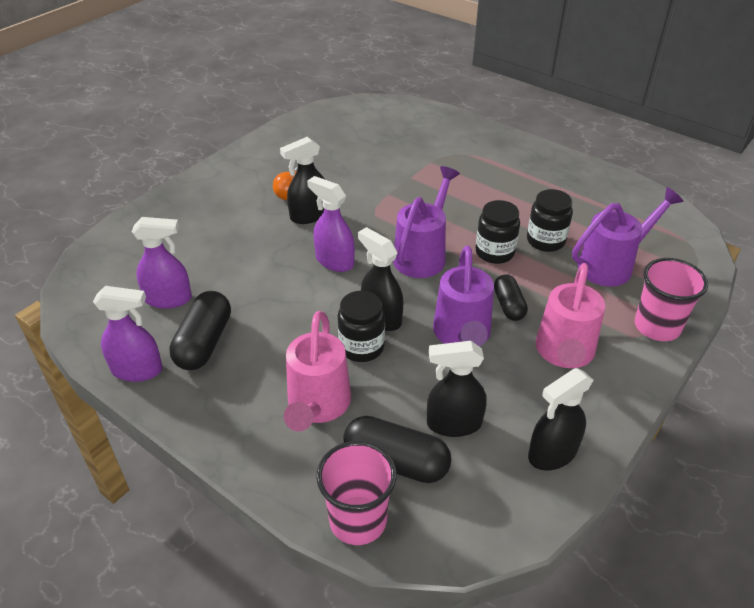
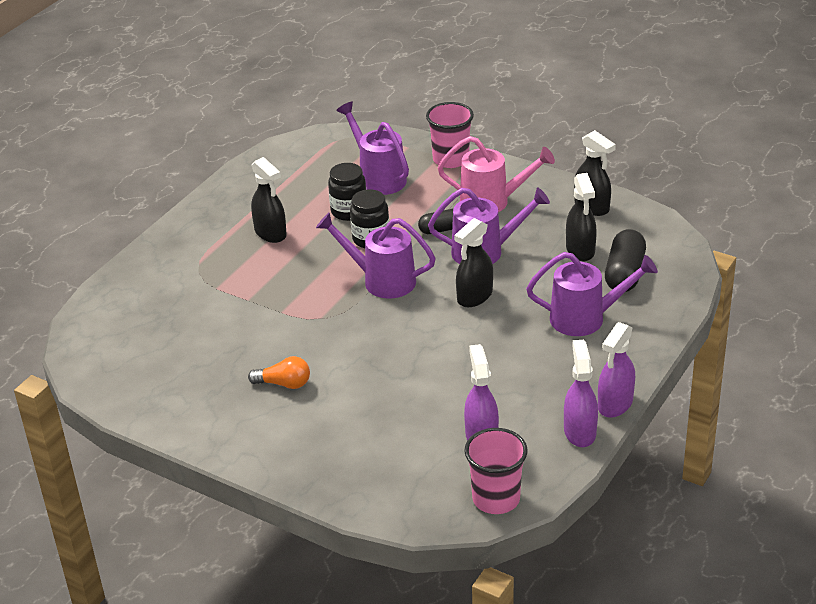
camera: 95 degrees left, 5 degrees down
black capsule [169,291,231,370] -> none
black spray bottle [280,137,325,224] -> black spray bottle moved to [251,157,287,243]
pink watering can [284,311,351,431] -> purple watering can [526,252,658,336]
purple spray bottle [307,176,355,272] -> purple spray bottle moved to [598,322,635,418]
pink cup [316,441,397,545] -> pink cup moved to [464,428,528,514]
black jar [338,291,385,362] -> none

